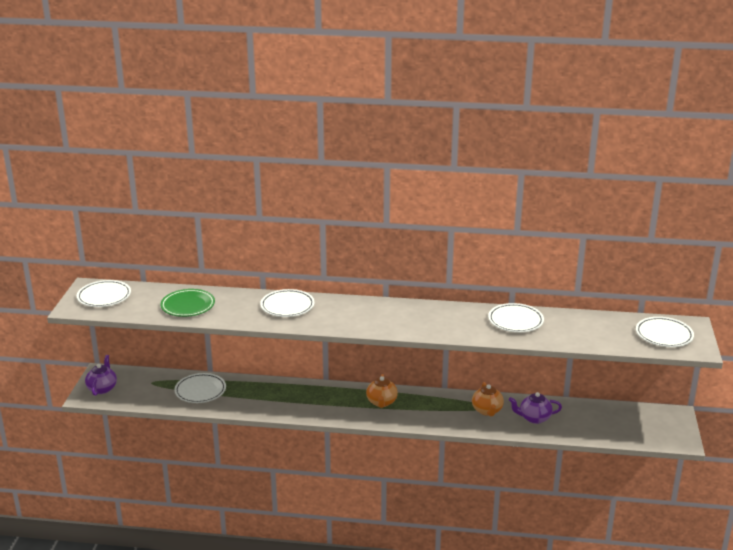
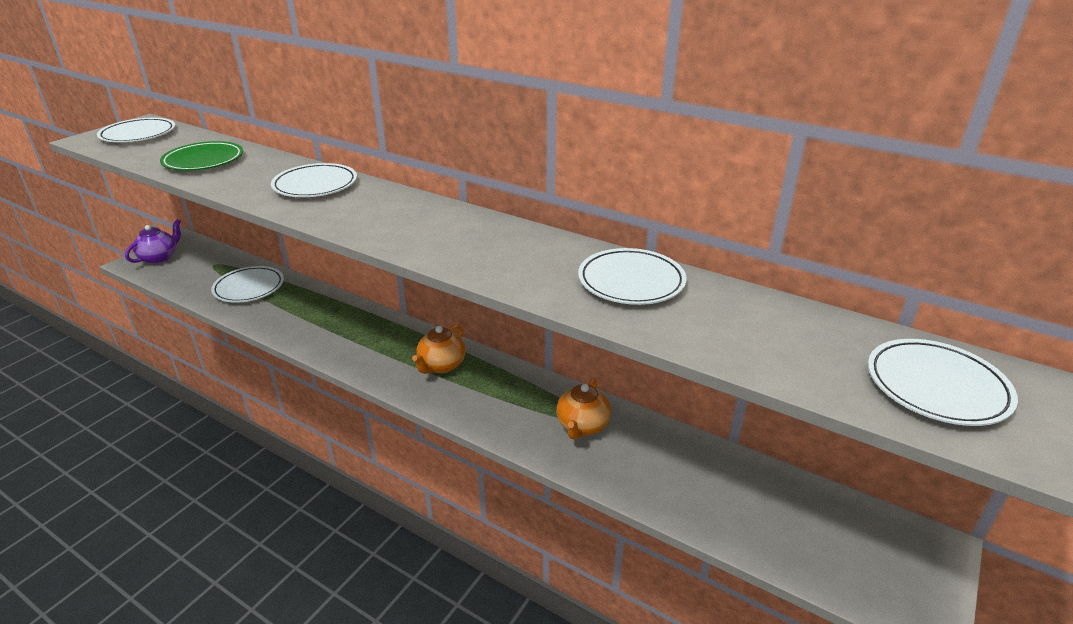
camera: 25 degrees right, 5 degrees up
purple teapot [509,392,562,424] -> none

